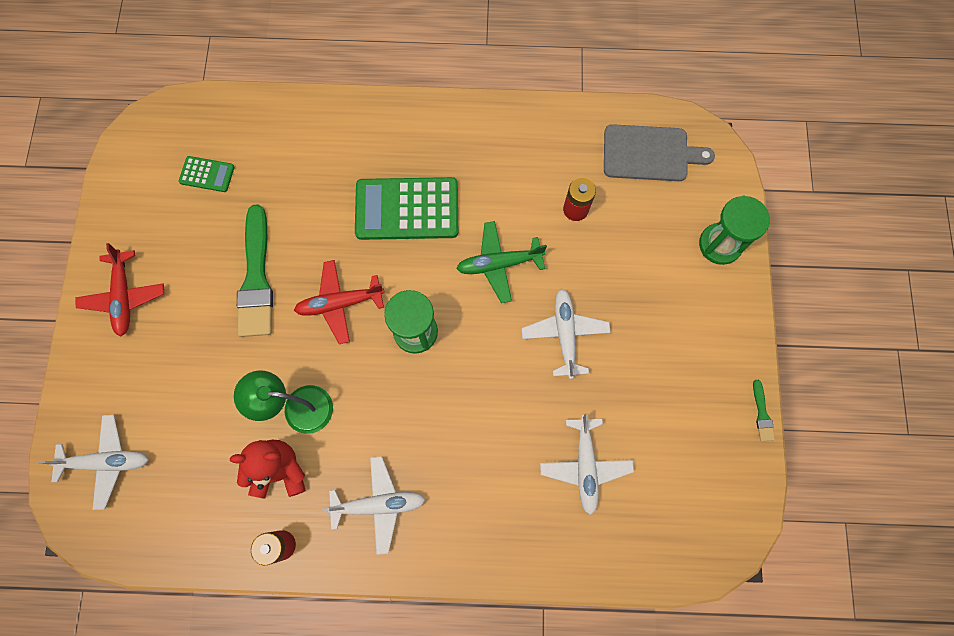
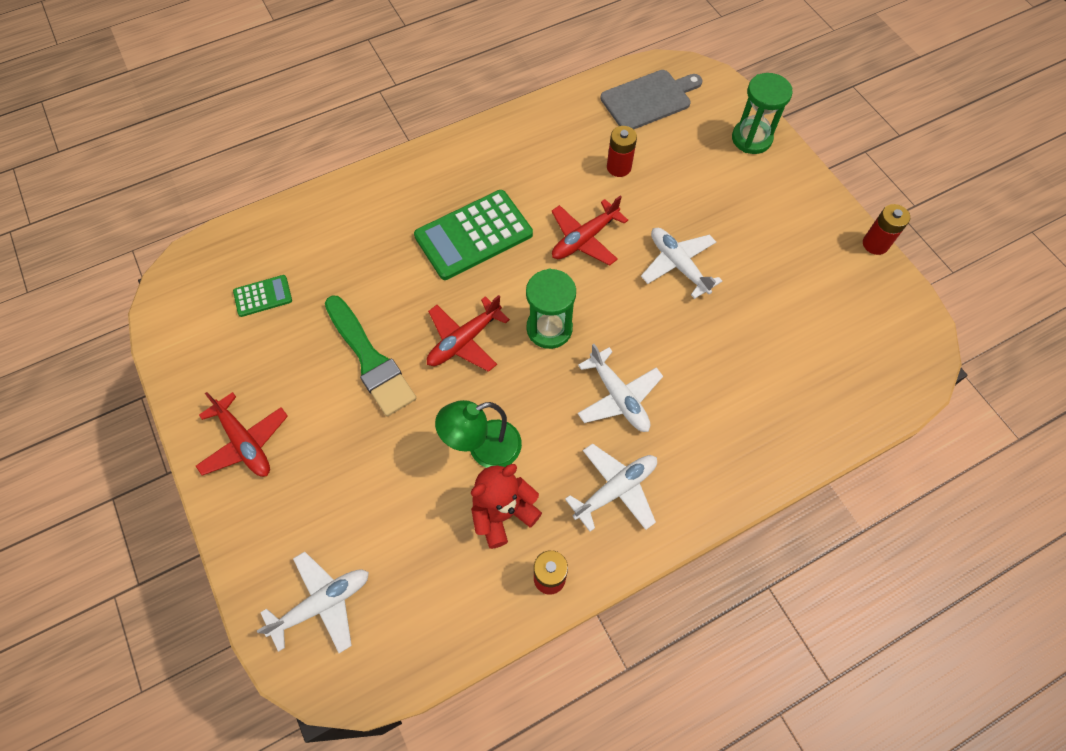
camera: 30 degrees left, 10 degrees down
green plane [456,221,547,303] -> red plane [551,196,628,266]
white plane [540,413,634,515] -> white plane moved to [578,344,663,432]
green brush [753,380,775,441] -> red battery [863,204,910,255]

